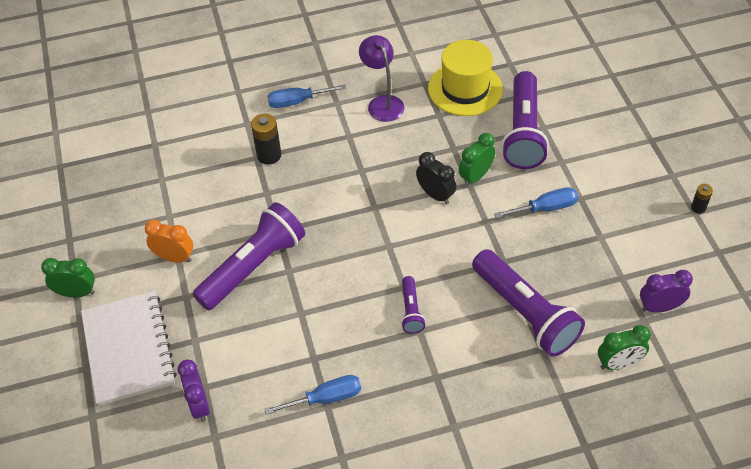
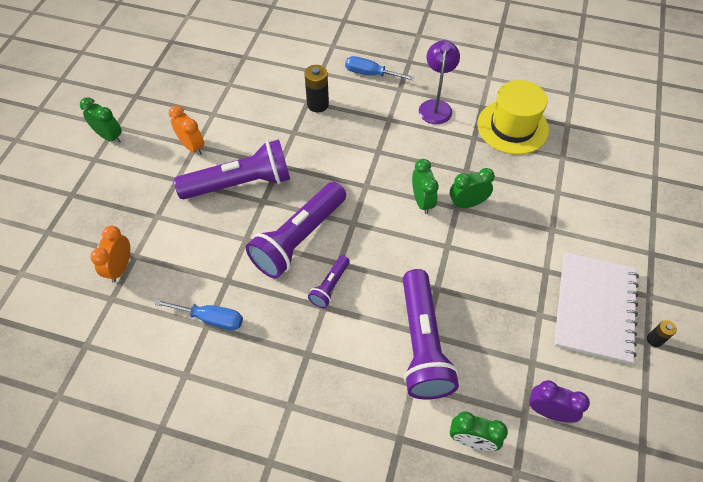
camera: 30 degrees right, 5 degrees up
white notebook [81,291,177,406] -> white notebook moved to [554,252,639,364]
purple clock [177,360,210,422] -> orange clock [90,225,130,282]
black clock [416,152,456,204] -> green clock [412,159,439,214]
blue screwdriver [494,187,578,218] -> none
purple flashlight [501,71,549,169] -> purple flashlight moved to [246,182,346,279]

